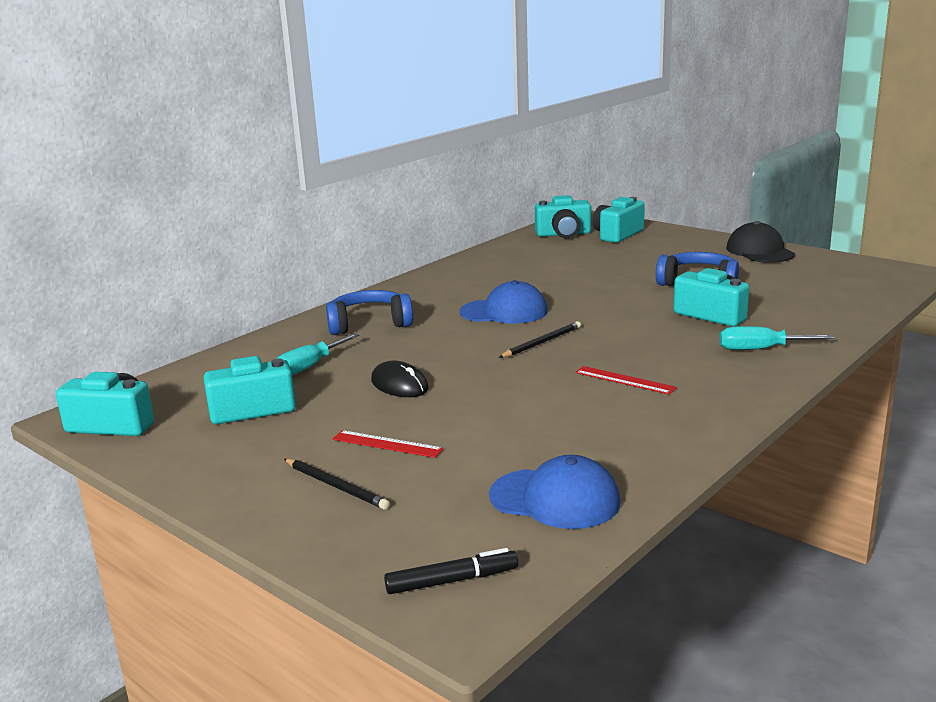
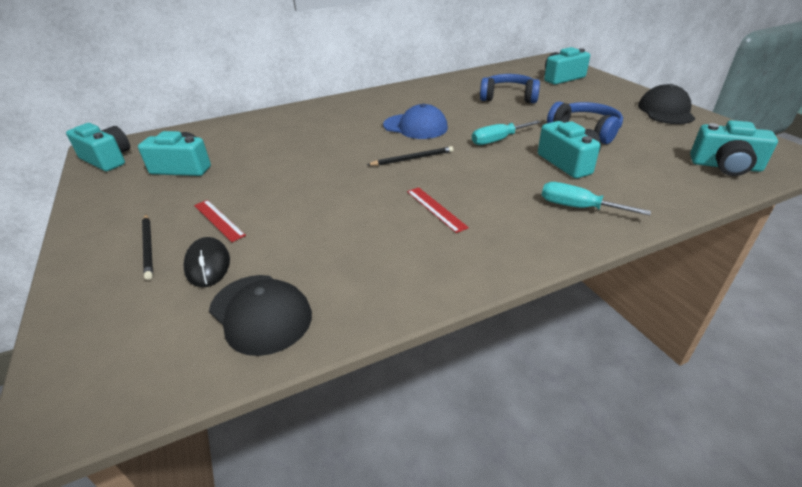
camera: 25 degrees right, 15 degrees up
turquoise screwdriver [276,333,359,375] -> turquoise screwdriver moved to [472,120,541,145]
blue headphones [326,290,413,335] -> blue headphones moved to [480,74,540,103]
black mouse [371,361,429,397] -> black mouse moved to [184,237,230,287]
black marker [384,548,519,594] -> none
blue cap [489,455,621,529] -> black cap [209,275,312,356]
turquoise camera [535,195,591,238] -> turquoise camera moved to [690,120,778,176]

